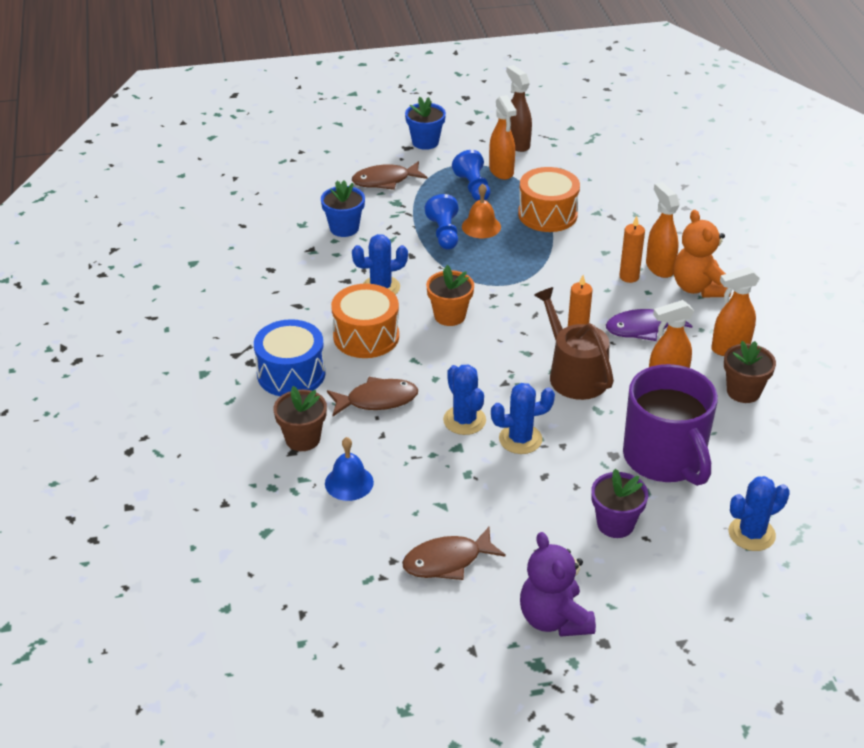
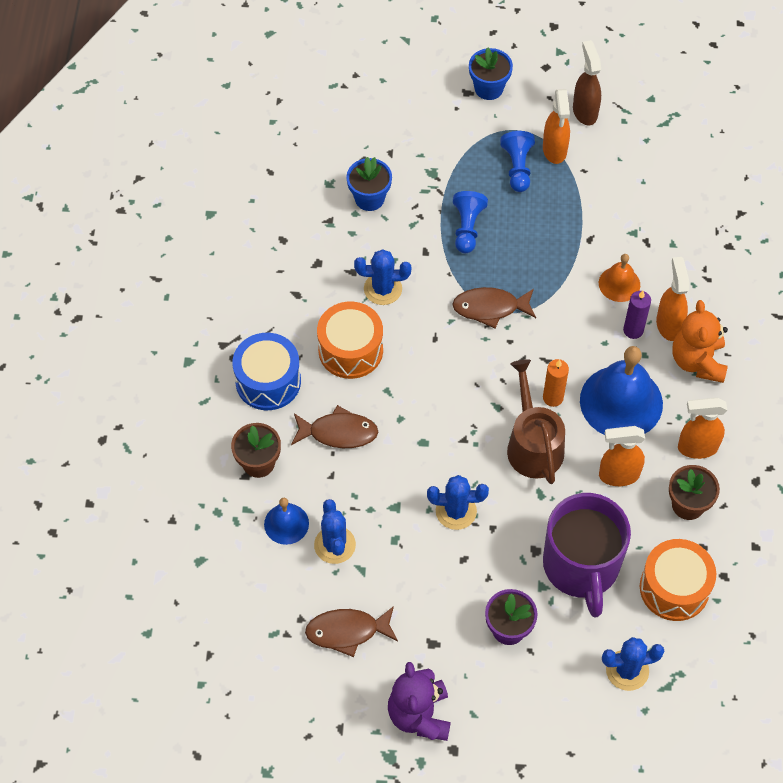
camera: 15 degrees right, 20 degrees up
brown fish [352,161,428,190] -> brown fish moved to [452,287,536,328]
orange flower pot [426,265,474,326] -> none
blue cactus [443,365,486,435] -> blue cactus moved to [314,499,356,564]
orange bell [462,184,501,238] -> orange bell moved to [599,254,640,302]
orange drum [518,167,580,232] -> orange drum moved to [640,539,716,621]
purple fish [606,309,692,341] -> blue bell [580,346,663,435]
orange candle [619,216,645,283] -> purple candle [623,291,651,339]

